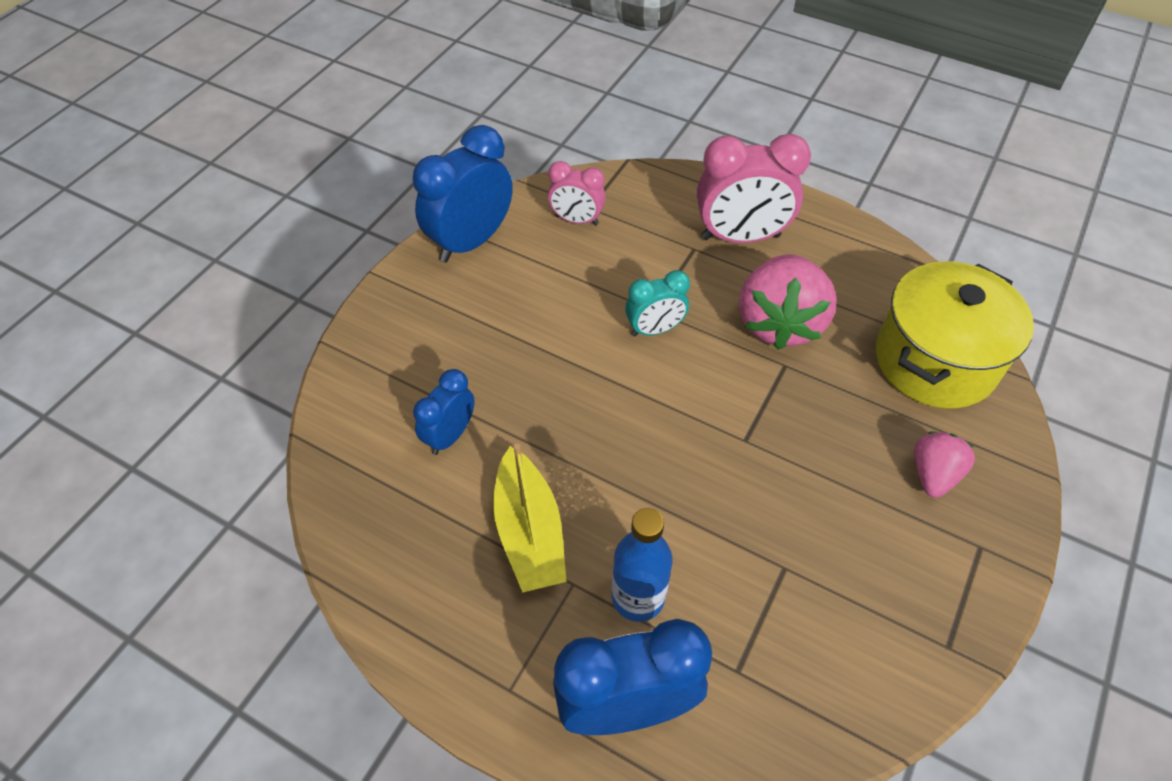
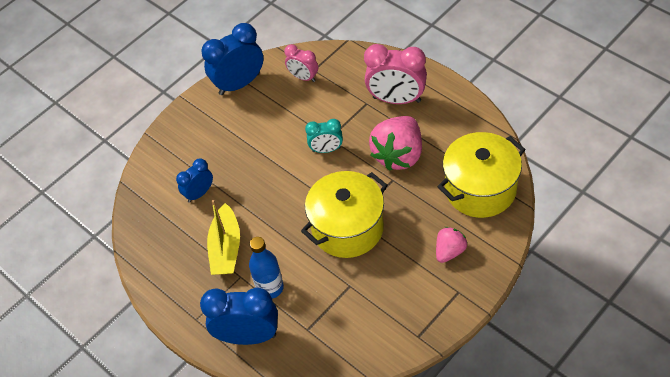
camera: 20 degrees right, 0 degrees up
none -> yellow pot [301,171,388,258]

